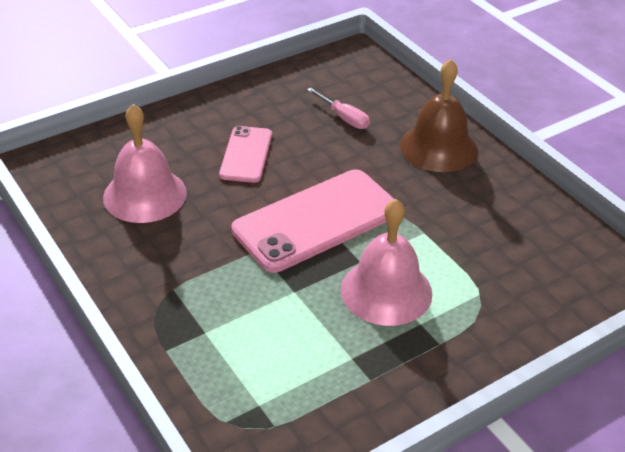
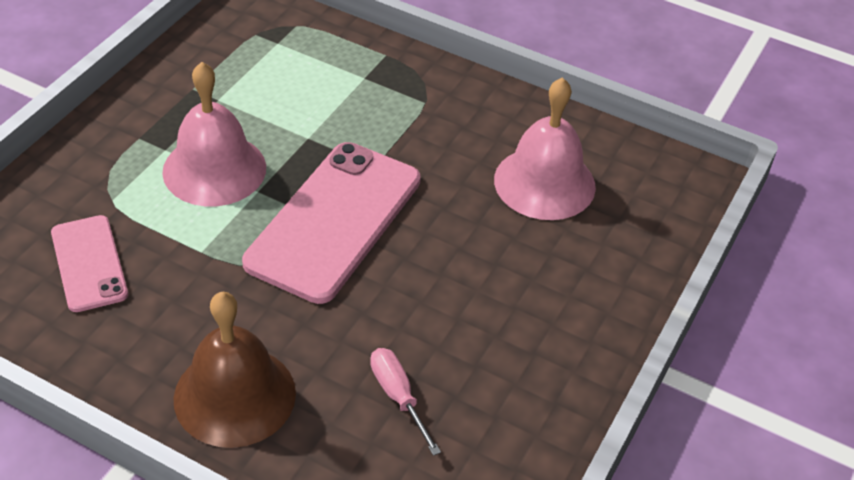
camera: 150 degrees right, 5 degrees up
pink phone [219,126,272,183] -> pink phone moved to [51,215,128,312]
pink screwdriver [307,88,370,129] -> pink screwdriver turned 45 degrees clockwise [370,348,441,456]

